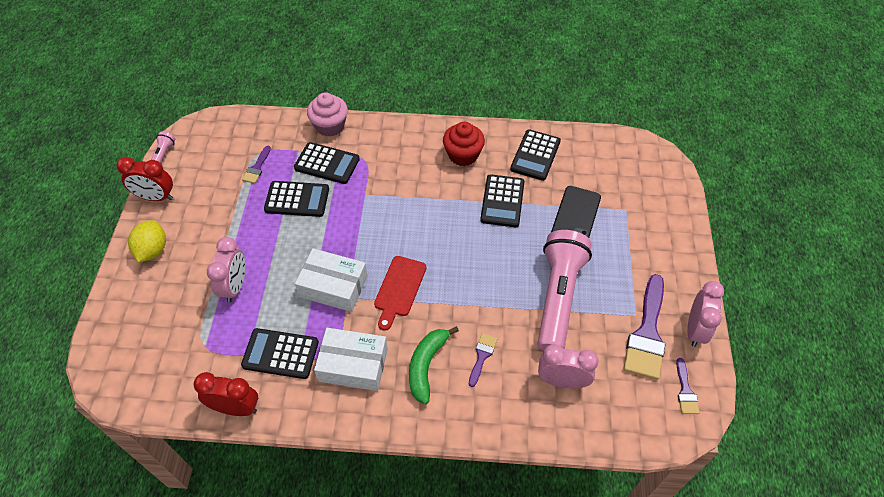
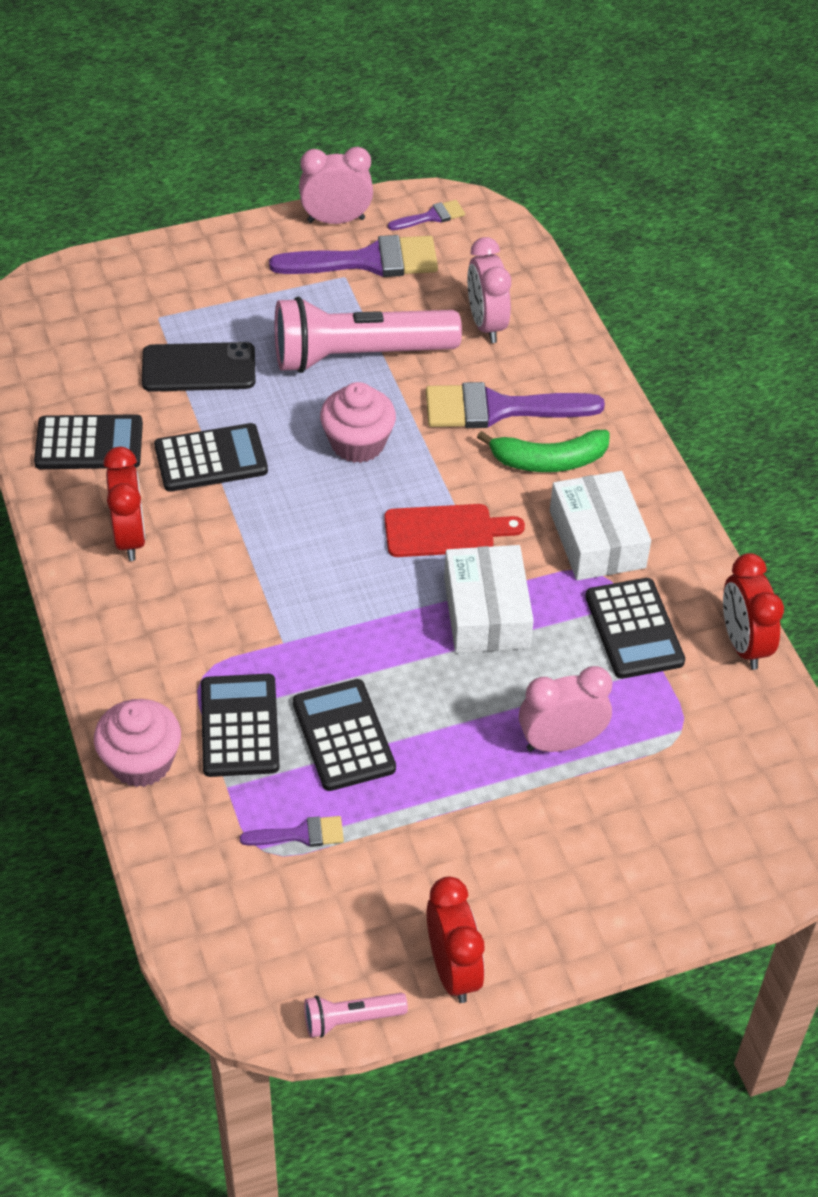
camera: 115 degrees left, 5 degrees down
yellow lemon [128,220,166,263] -> none
red cupcake [443,122,485,166] -> red clock [103,447,146,561]
purple brush [469,333,497,387] -> purple brush [426,382,605,428], size x2.06
none -> pink cupcake [320,382,396,463]

